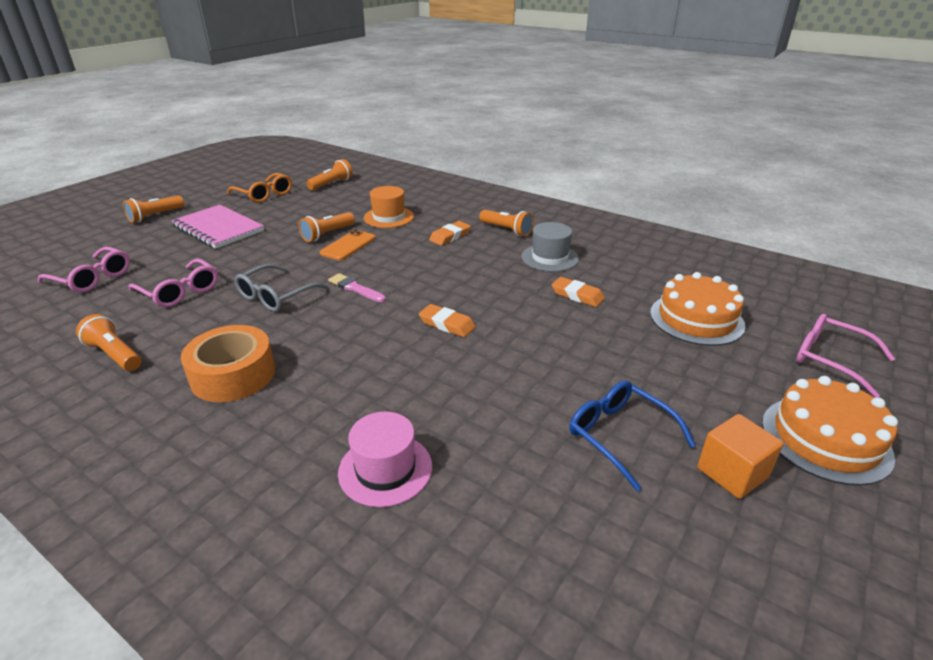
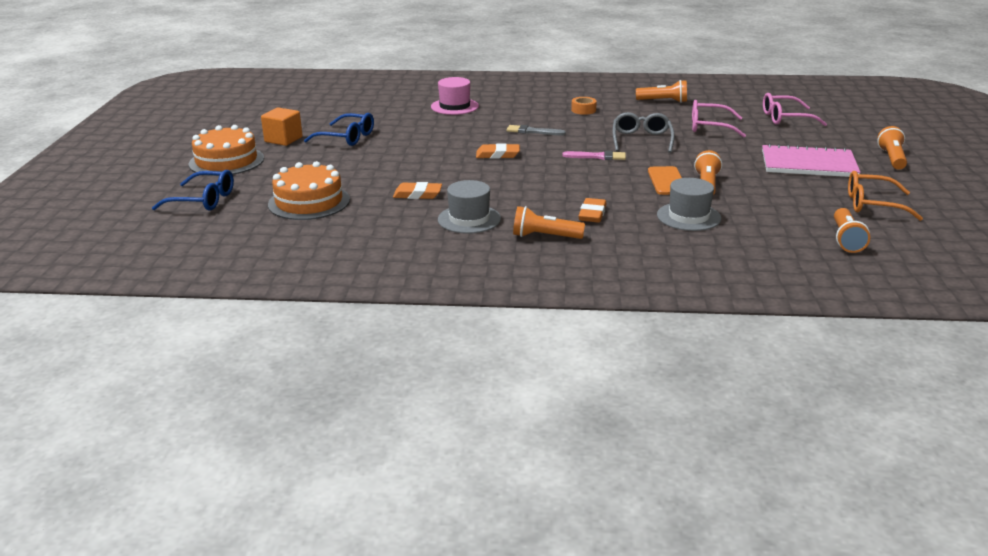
camera: 150 degrees right, 5 degrees down
orange tape [181,325,275,402] -> orange tape [571,97,597,115], size x0.48
orange hat [364,186,414,228] -> grey hat [657,178,721,231]
pink glasses [796,314,895,398] -> blue glasses [152,170,234,211]
none -> grey brush [507,125,566,135]

